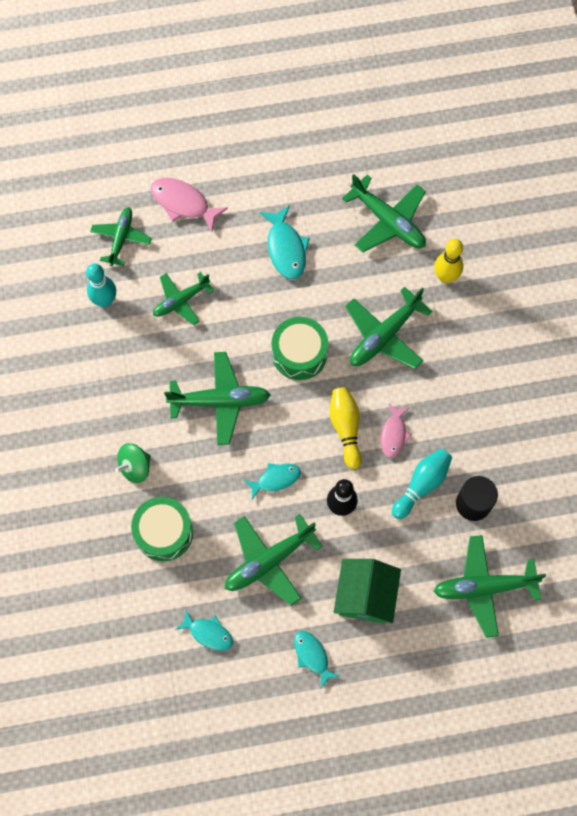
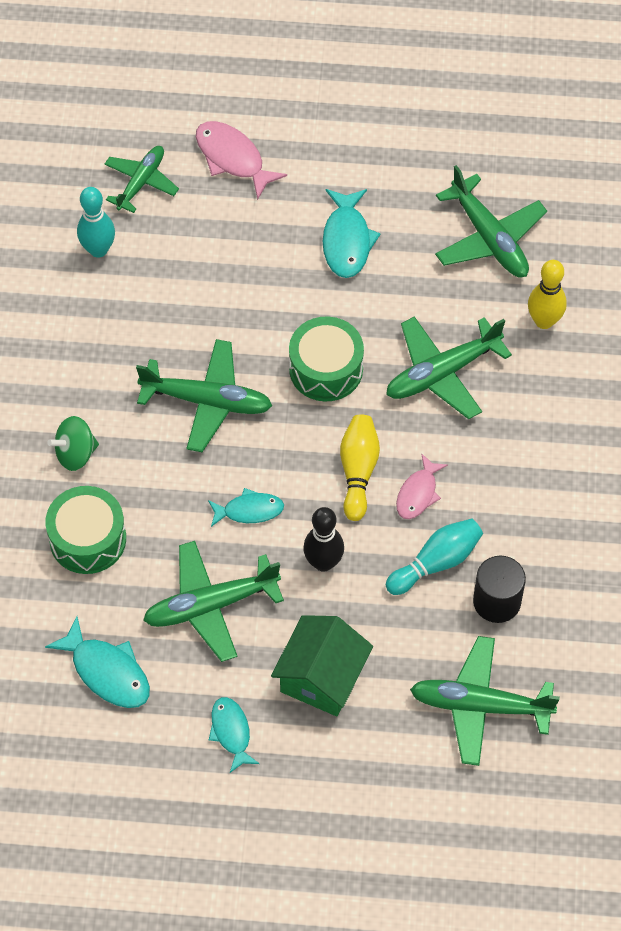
camera: 15 degrees right, 10 degrees down
green plane [153,272,214,325] -> none
turquoise fish [175,610,233,651] -> turquoise fish [45,616,150,708], size x1.51

